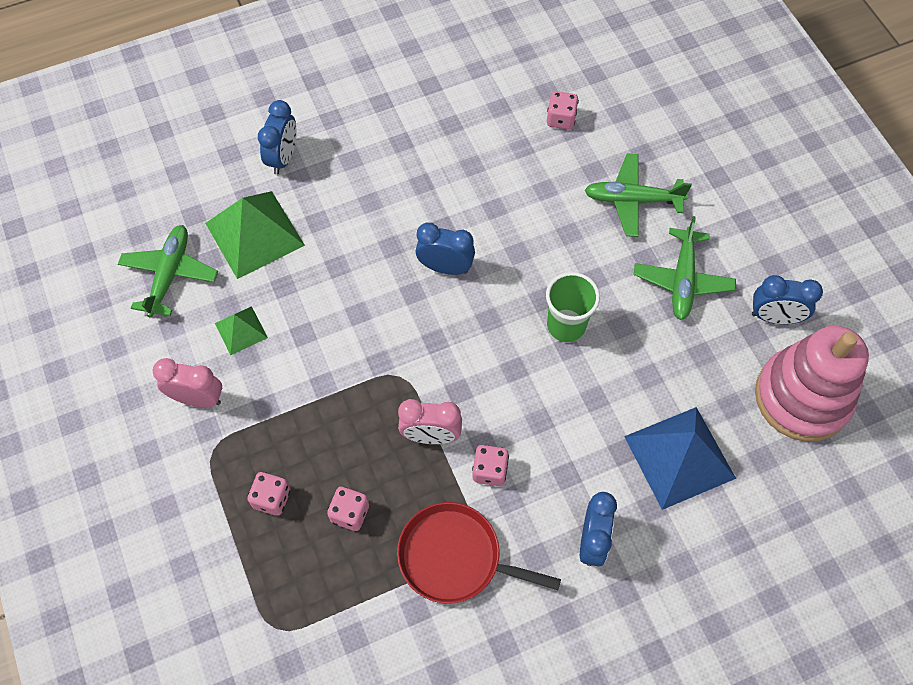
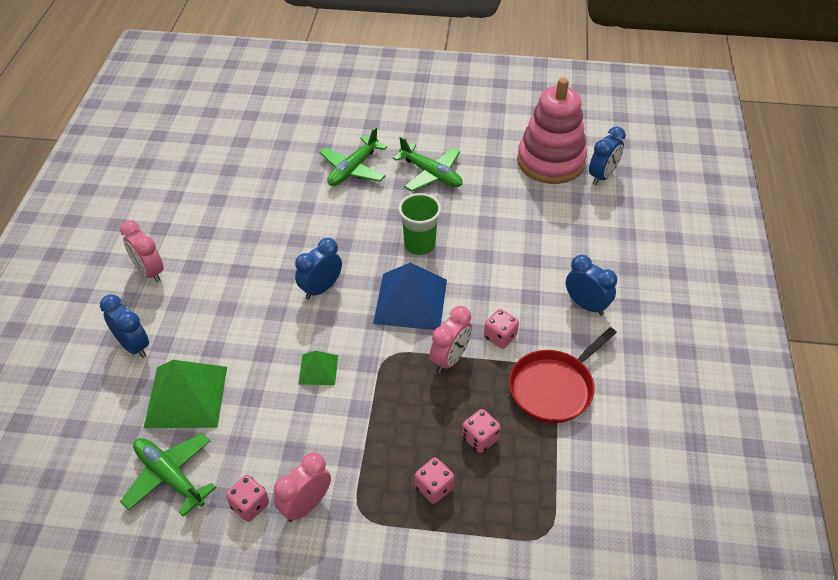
camera: 60 degrees left, 15 degrees down
green pyramid [215,306,268,355] -> green pyramid moved to [298,351,338,385]
pink dice [547,91,579,130] -> pink dice moved to [226,475,269,522]
blue pyramid [624,407,736,510] -> blue pyramid moved to [373,262,447,330]
blue clock [752,275,823,324] -> blue clock moved to [589,126,626,185]
none -> pink clock [120,221,164,282]

